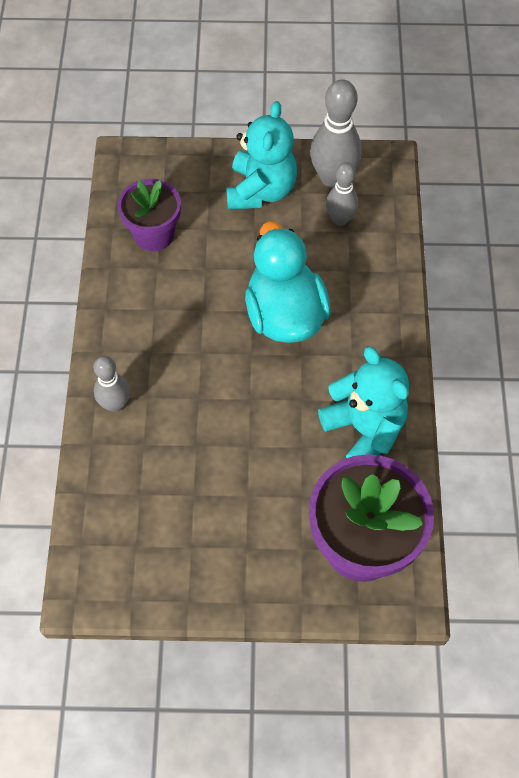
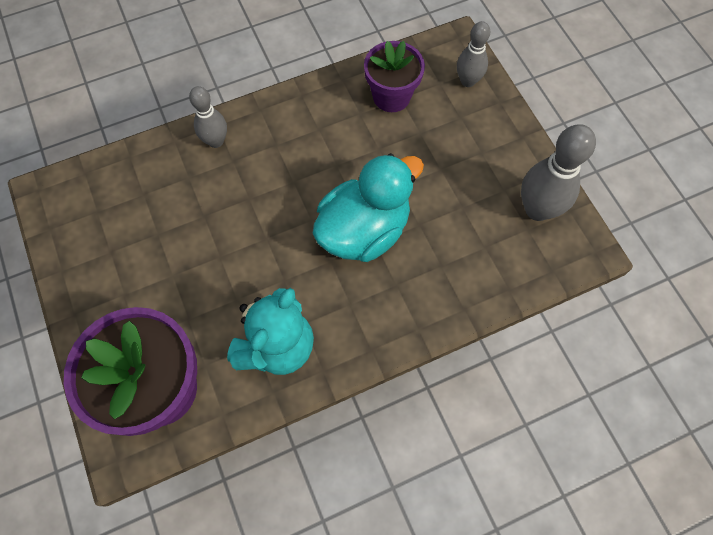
camera: 65 degrees right, 5 degrees up
turquoise teddy bear [226,101,297,209] -> none
grey bowling pin [326,162,358,226] -> grey bowling pin moved to [457,21,491,87]

